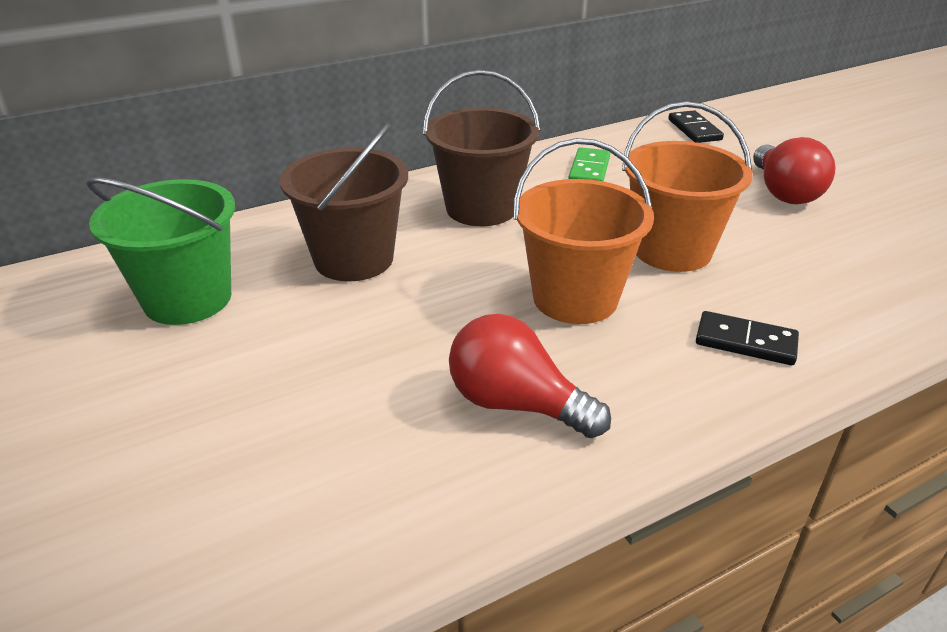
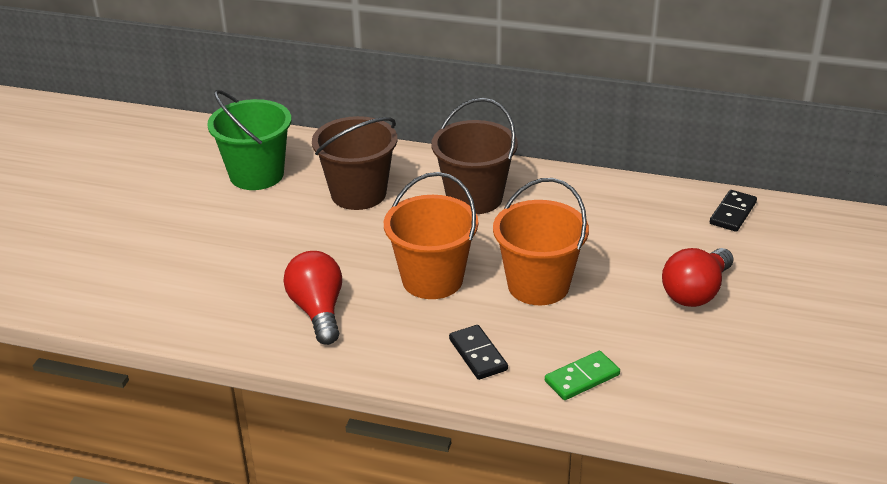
camera: 45 degrees right, 0 degrees up
green domino [568,147,610,181] -> green domino moved to [545,351,620,400]

